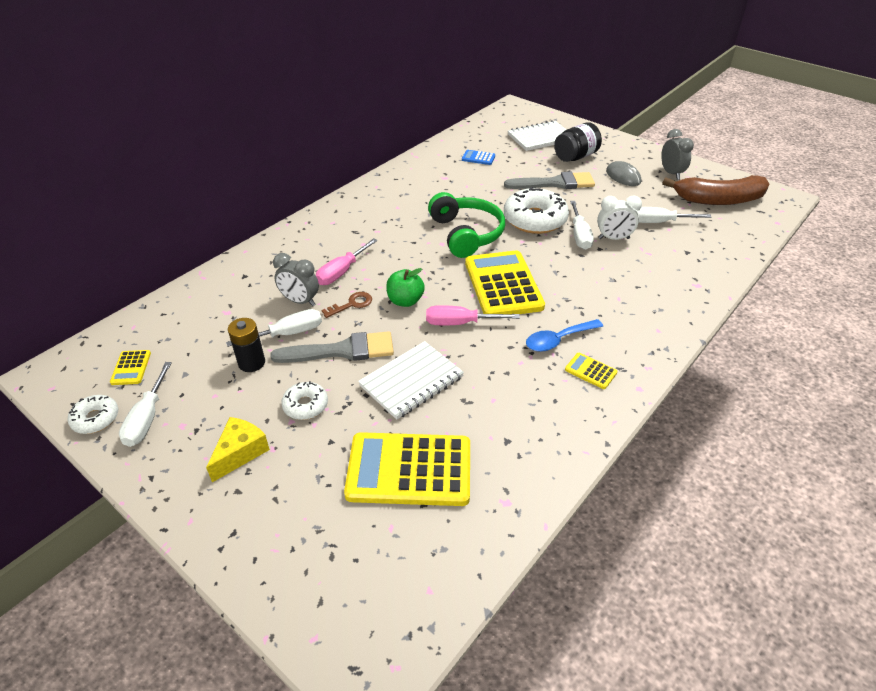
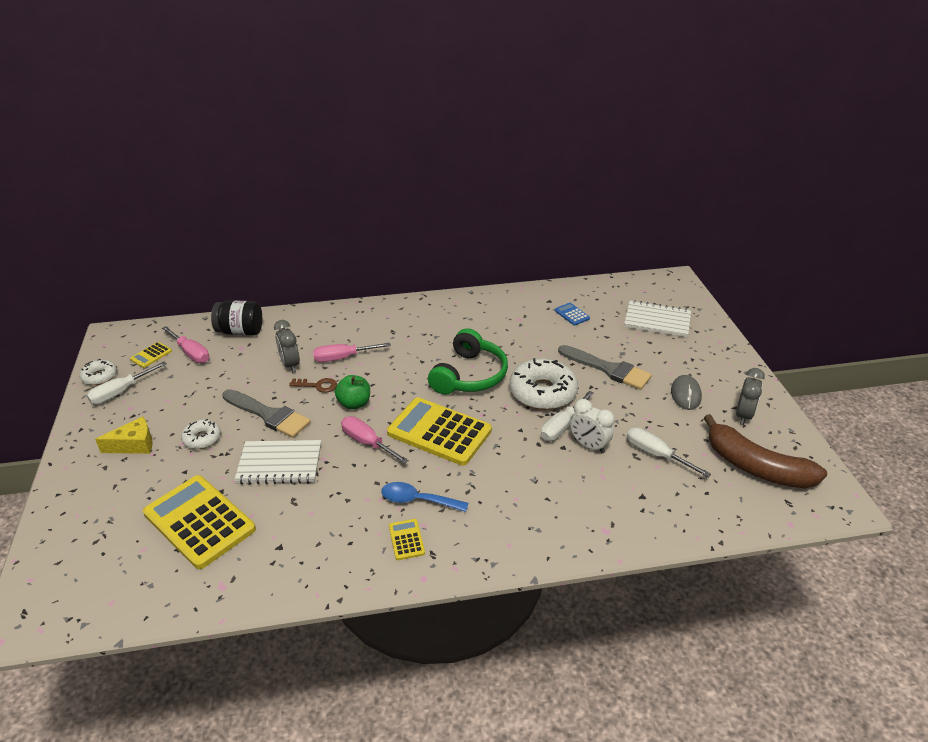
camera: 40 degrees right, 5 degrees down
white screwdriver [226,309,322,347] -> none
black battery [228,318,265,372] -> none
yellow calculator [465,250,545,314] -> yellow calculator turned 90 degrees counterclockwise [387,397,492,466]
black jar [554,122,602,162] -> black jar moved to [211,300,262,335]
none -> pink screwdriver [162,326,209,363]

